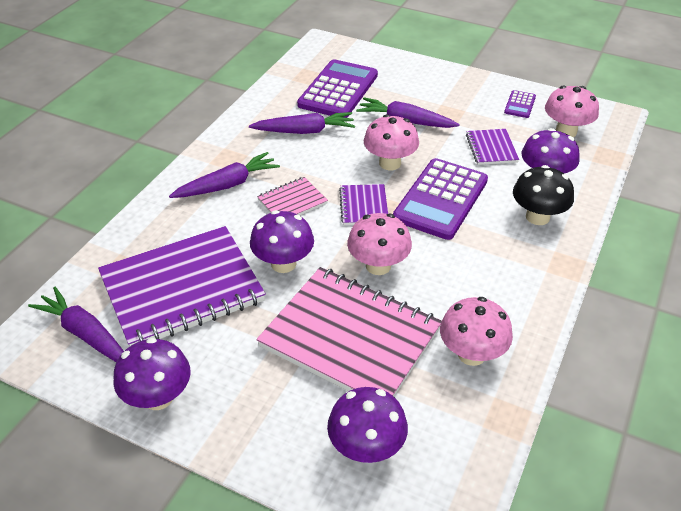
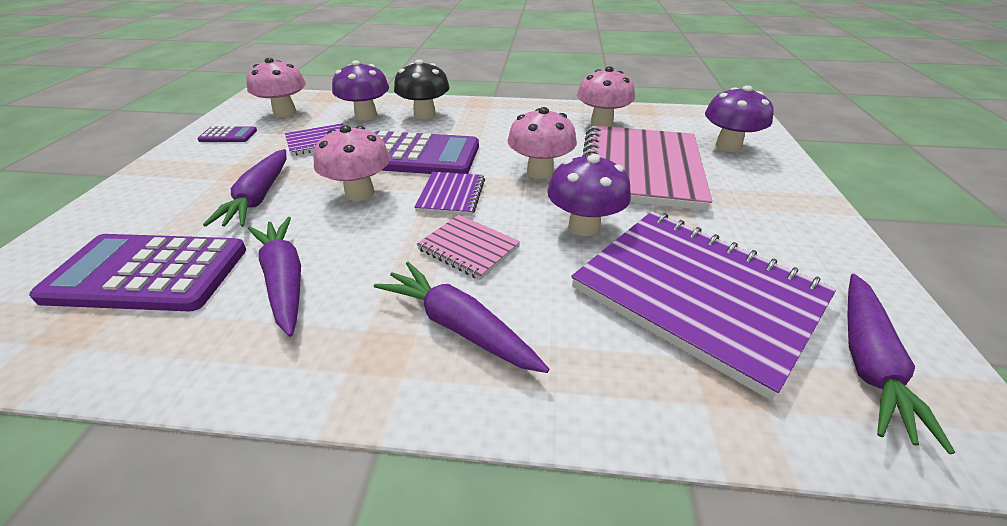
camera: 110 degrees left, 5 degrees down
purple mushroom [113,338,191,410] -> none
purple notebook [339,184,388,225] -> purple notebook turned 60 degrees counterclockwise [414,172,485,216]

